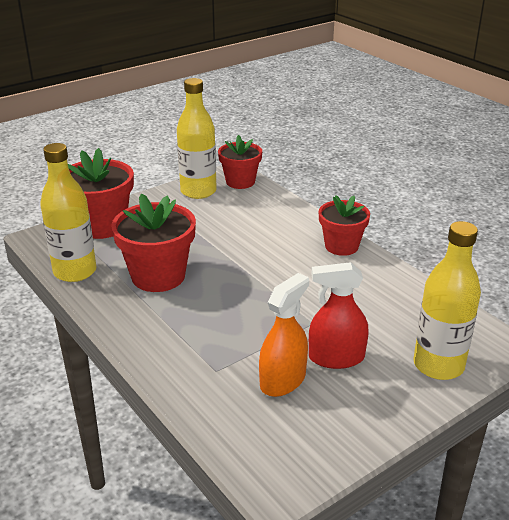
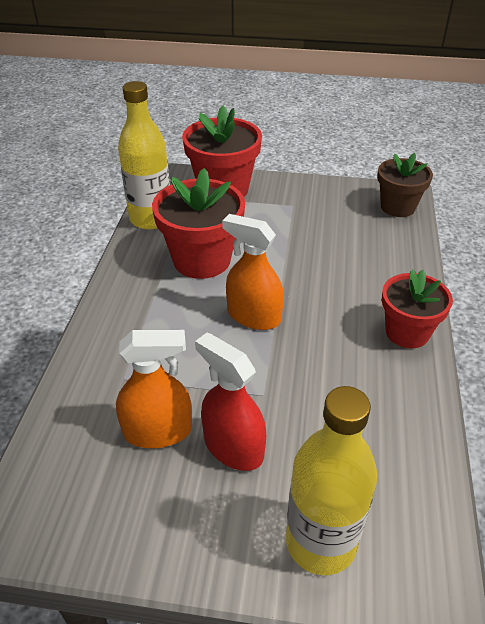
camera: 45 degrees right, 10 degrees up
yellow bottle [177,78,217,199] -> none
red flower pot [218,135,262,189] -> brown flower pot [377,153,433,217]
none -> orange spray bottle [222,214,284,330]

